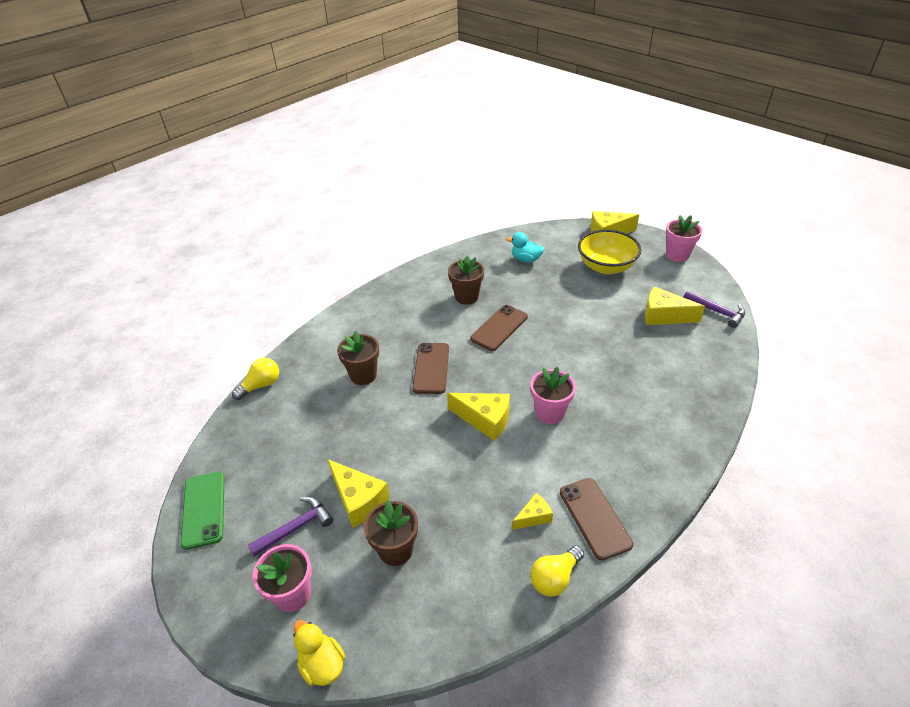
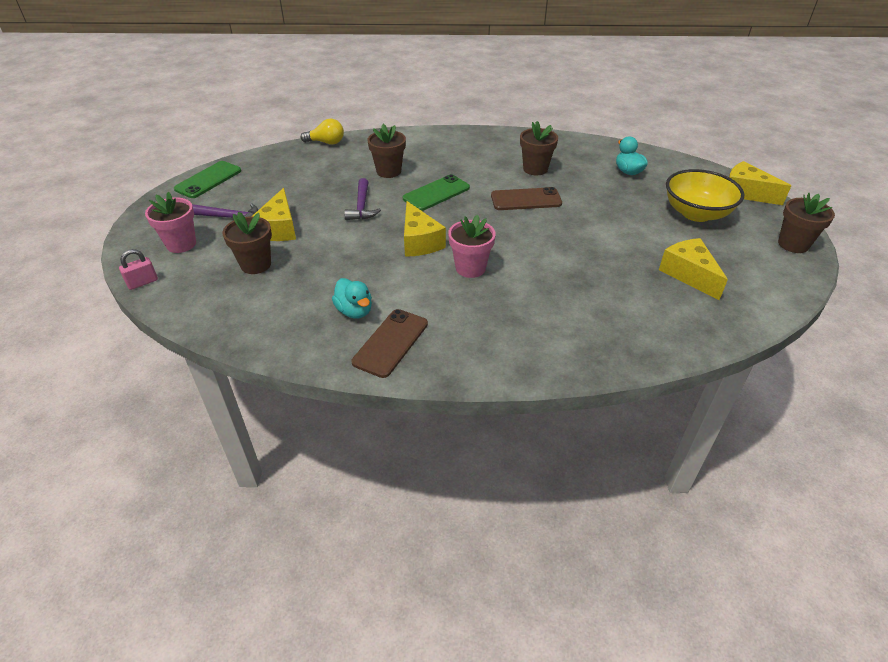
camera: 45 degrees right, 0 degrees up
yellow duck [293,620,345,686] -> pink padlock [119,249,158,290]
brown phone [412,343,449,394] -> green phone [403,174,470,211]
yellow cheese [512,493,553,530] -> turquoise duck [332,278,372,319]
yellow light bulb [530,545,584,597] -> none
pink flower pot [666,215,702,262] -> brown flower pot [778,192,835,253]
purple hammer [684,290,745,328] -> purple hammer moved to [344,178,381,220]

